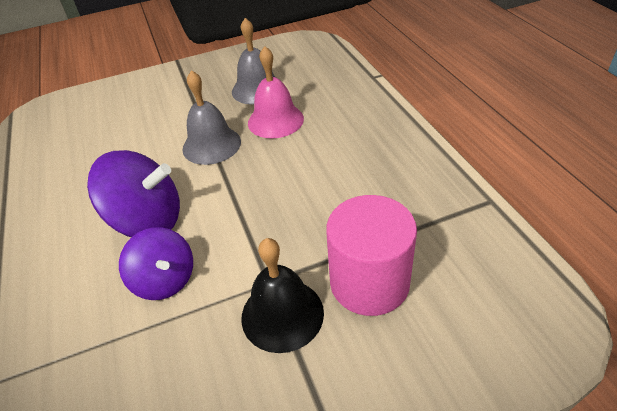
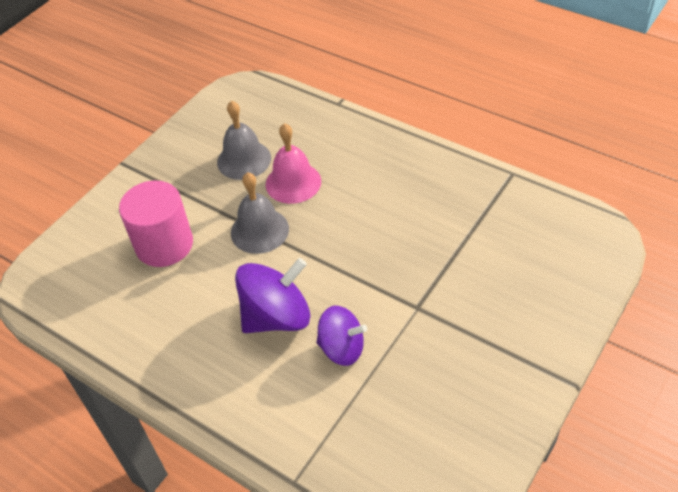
camera: 35 degrees left, 5 degrees up
black bell [241,238,324,353] -> none
pink cylinder [326,195,417,316] -> pink cylinder moved to [119,181,193,267]

